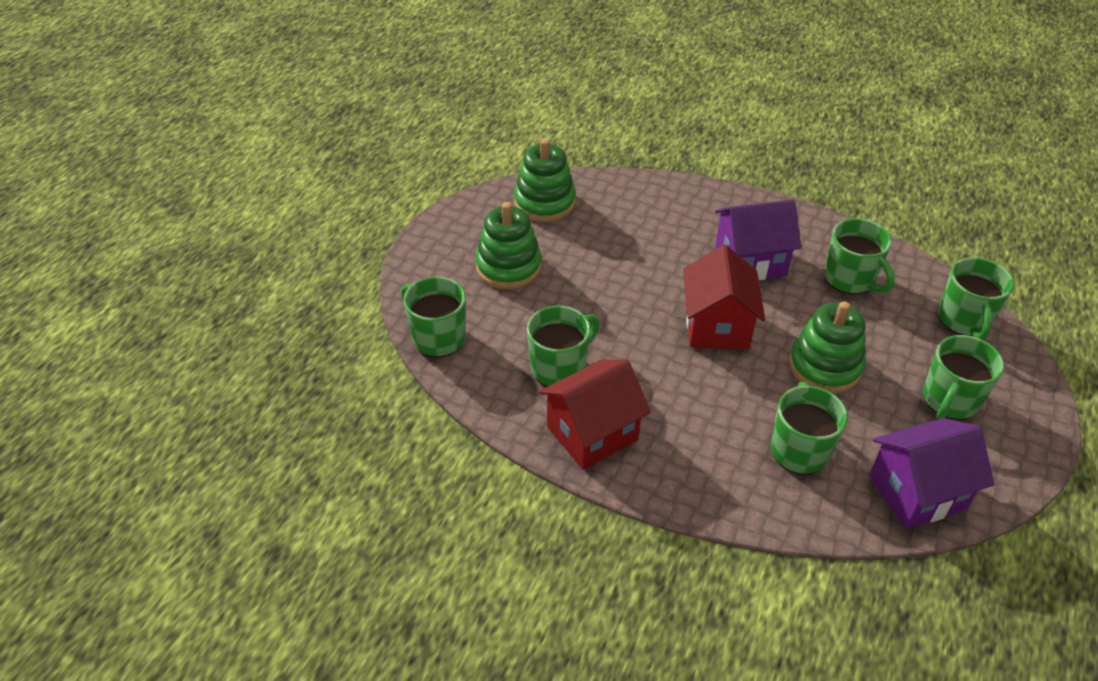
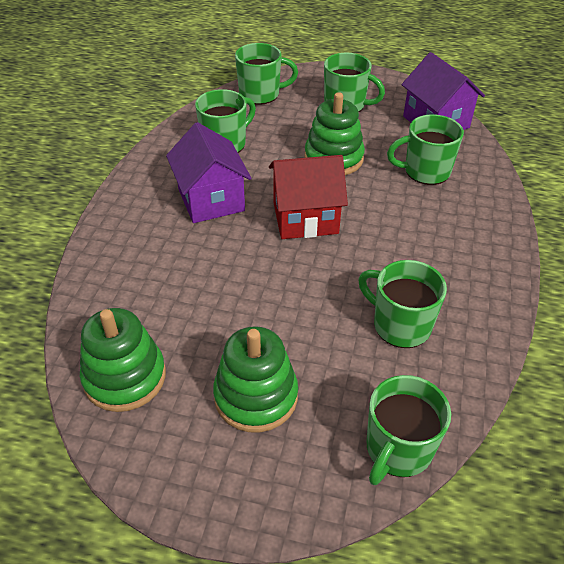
camera: 100 degrees left, 0 degrees up
red house [539,359,651,470] -> none

